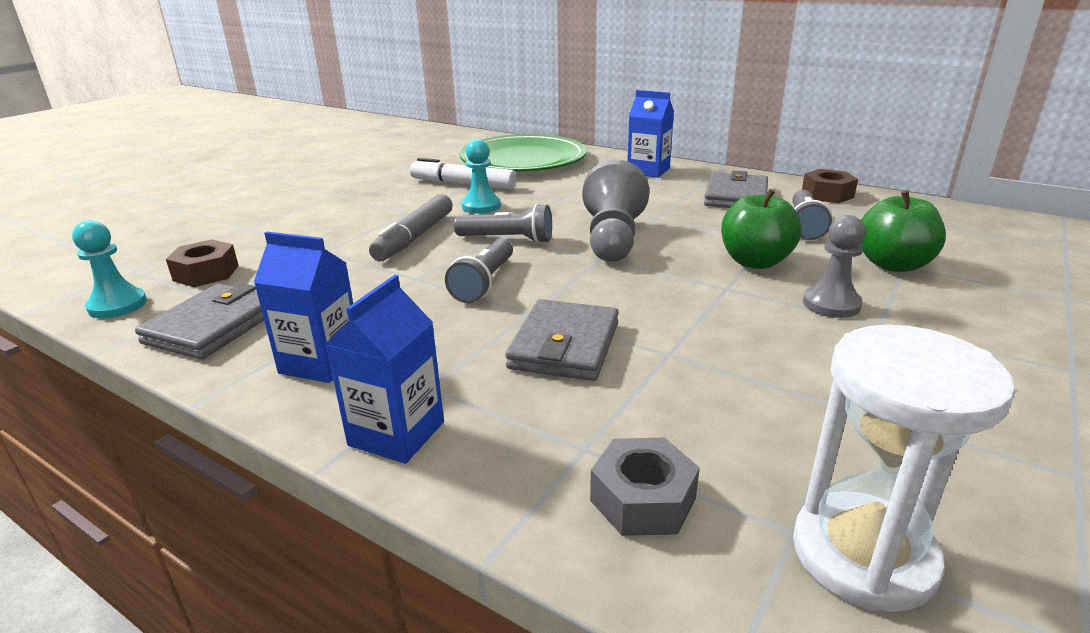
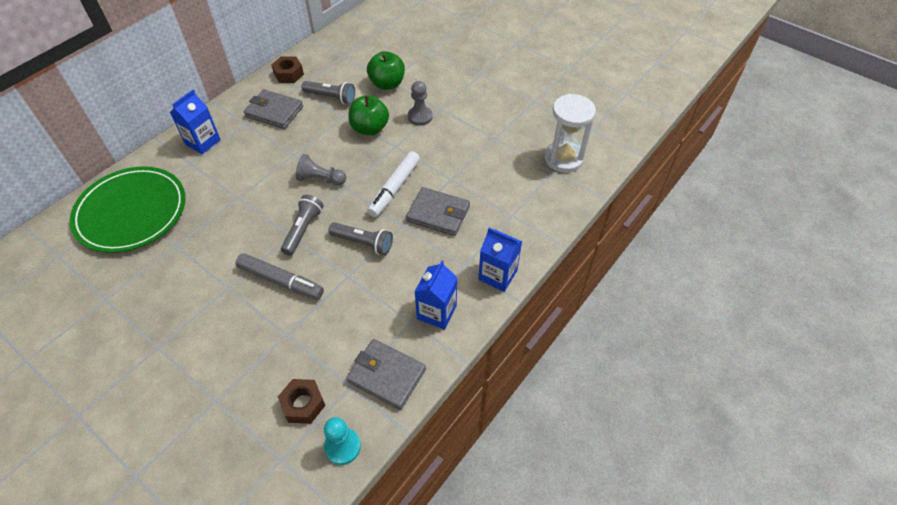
camera: 85 degrees left, 25 degrees up
white marker [410,158,516,190] -> white marker moved to [367,151,420,217]
turquoise pawn [461,139,501,214] -> none
grey pawn [582,160,649,262] -> grey pawn [296,154,346,185], size x0.65
grey nut [590,438,700,536] -> none

